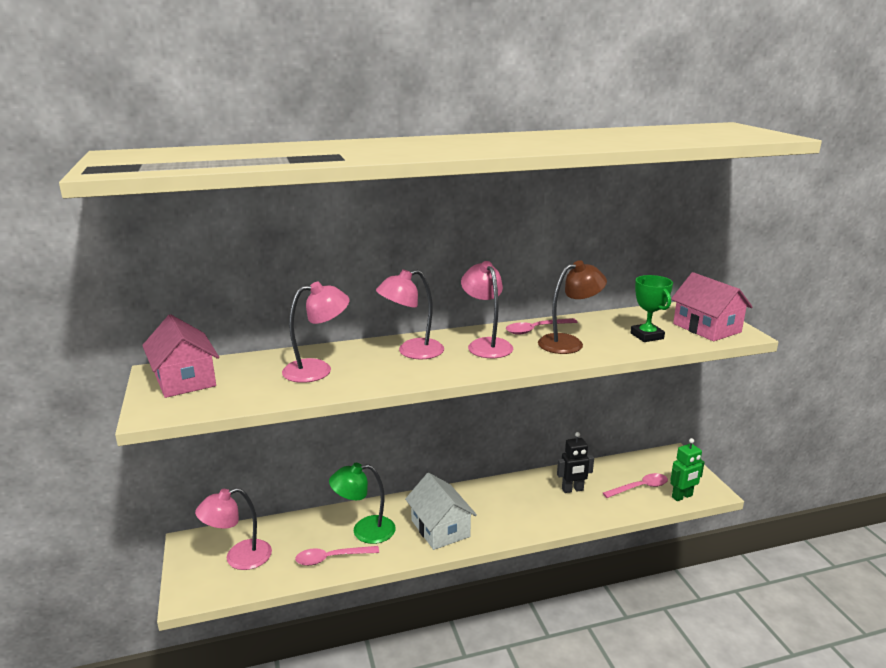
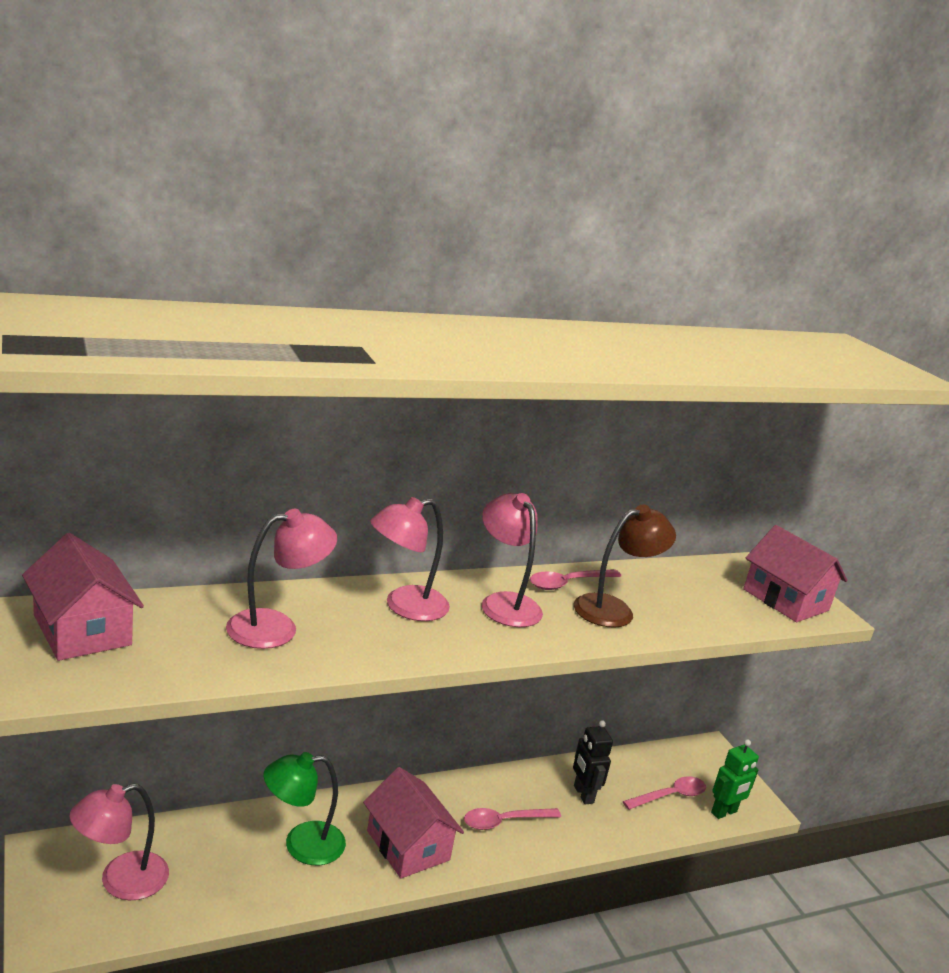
camera: 10 degrees left, 0 degrees up
pink spoon [295,546,379,566] -> pink spoon moved to [464,808,561,830]
white house [405,473,477,550] -> pink house [363,767,464,879]
black robot [557,432,594,493] -> black robot turned 90 degrees clockwise [573,720,613,804]
green trophy [630,275,673,342] -> none

